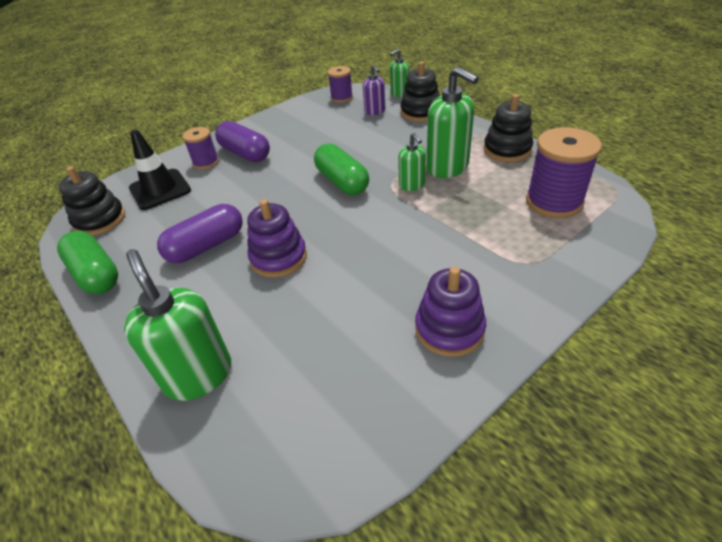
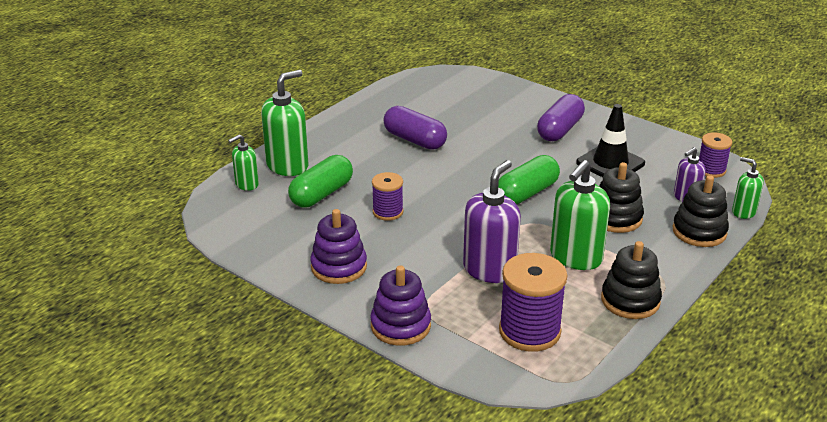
camera: 75 degrees right, 10 degrees down
green capsule [57,231,118,294] -> green capsule moved to [288,155,353,207]
black stacking toy [59,166,125,236] -> black stacking toy moved to [599,162,644,233]
black traffic cone [129,130,191,210] -> black traffic cone moved to [576,104,645,177]
purple spool [182,127,219,169] -> purple spool moved to [372,172,403,221]
purple stacking toy [247,199,307,278] -> purple stacking toy moved to [370,265,431,346]
green soap dispenser [398,133,426,191] -> green soap dispenser moved to [228,134,259,191]
none -> purple soap dispenser [463,160,521,283]

